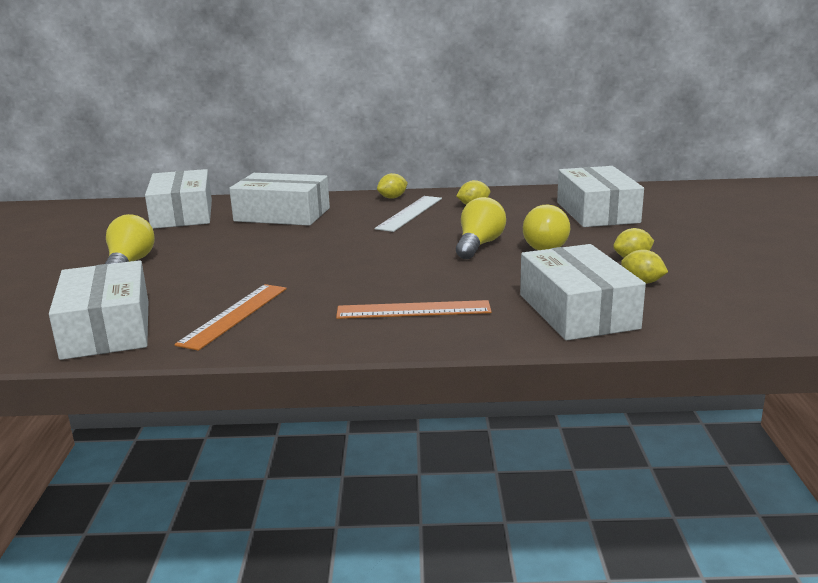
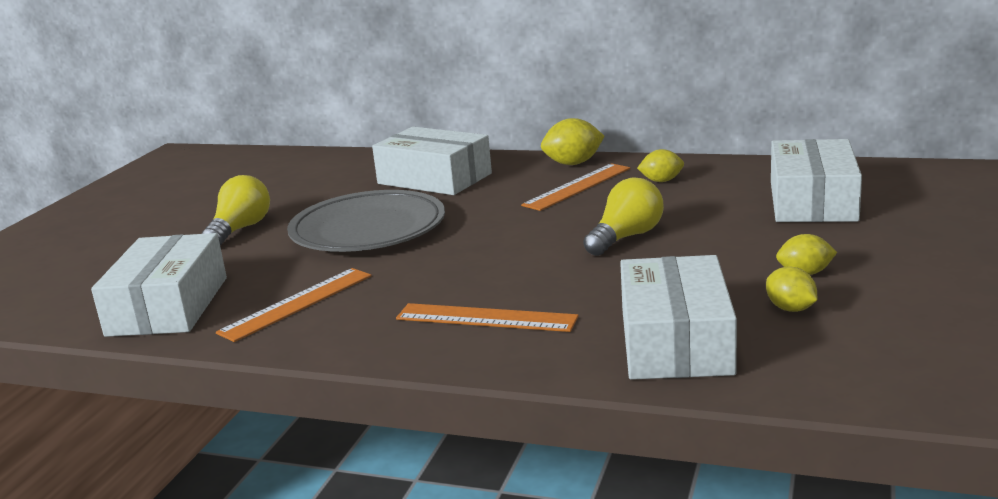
camera: 20 degrees right, 0 degrees up
white box [145,169,212,229] -> none
white ruler [375,196,442,232] -> orange ruler [521,163,630,211]
yellow lemon [377,173,408,199] -> yellow lemon [541,118,605,165], size x1.51
yellow light bulb [523,204,570,250] -> none
none -> grey plate [287,190,445,252]

